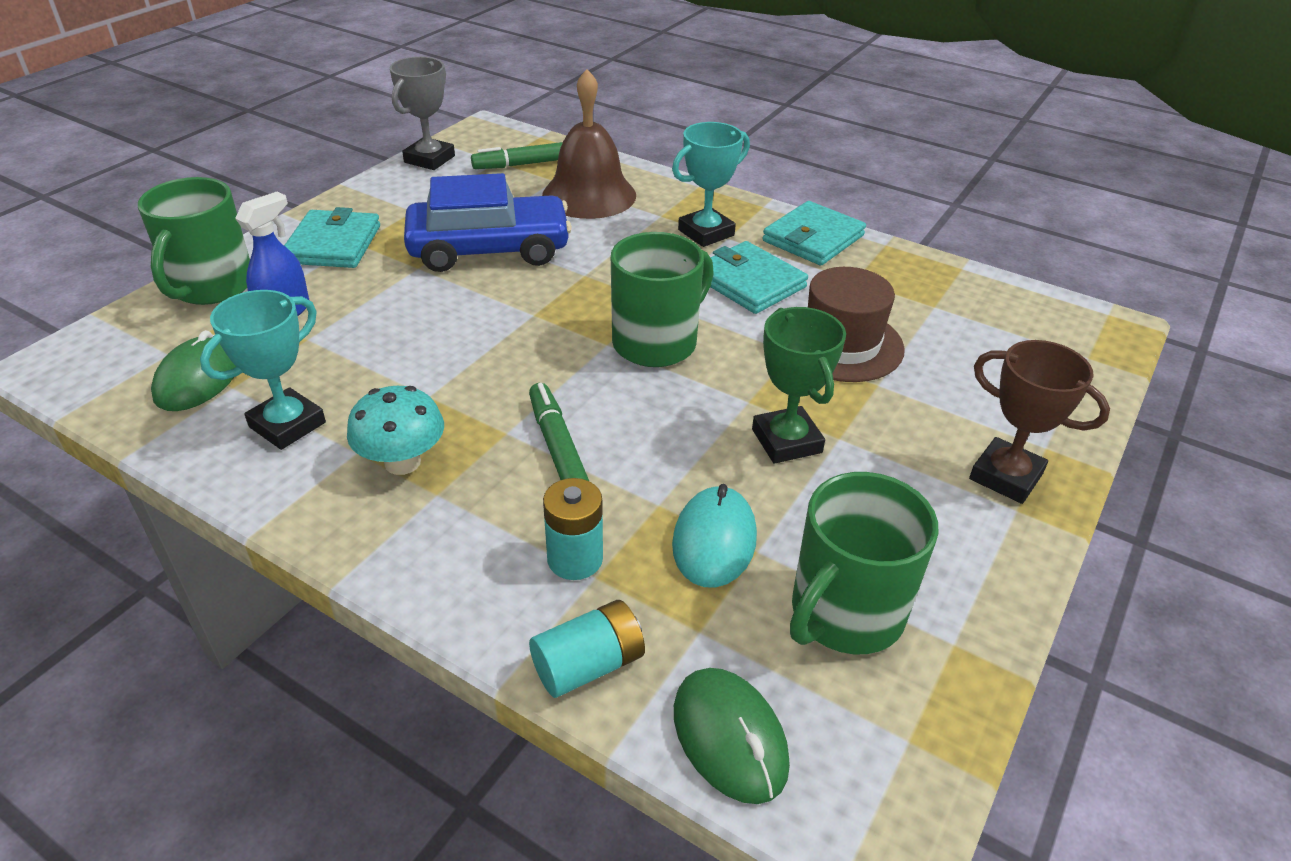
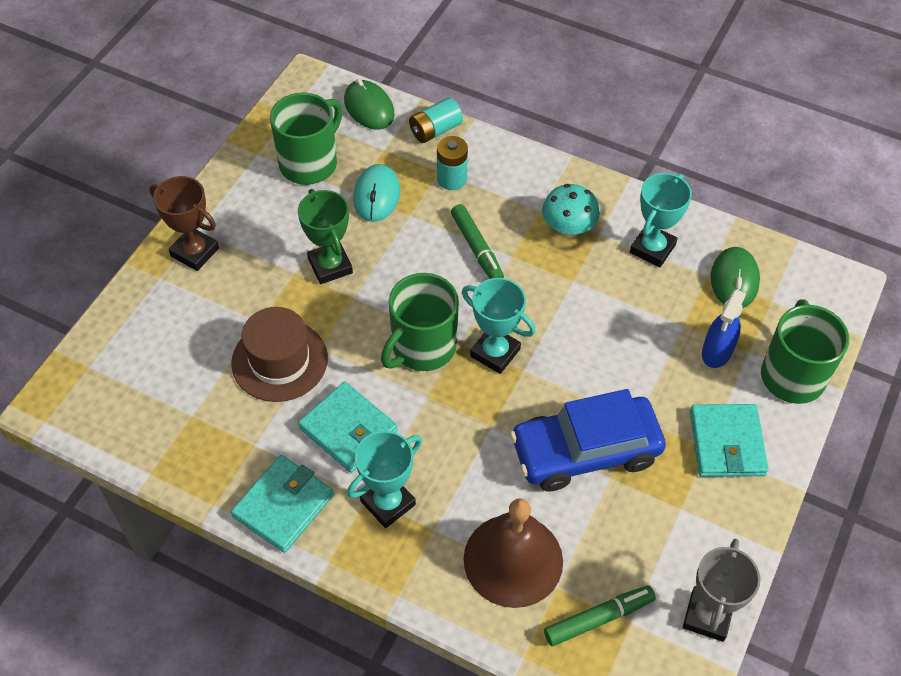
camera: 175 degrees right, 15 degrees up
none -> turquoise trophy [462,278,536,374]

